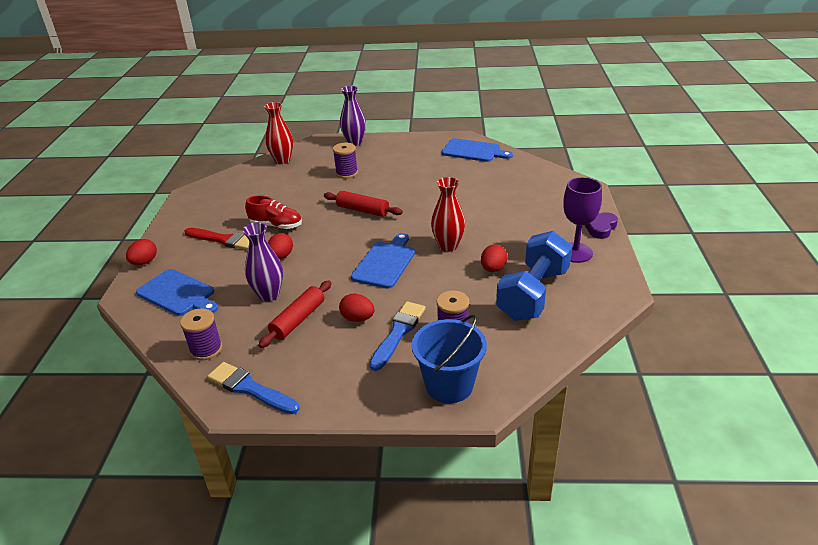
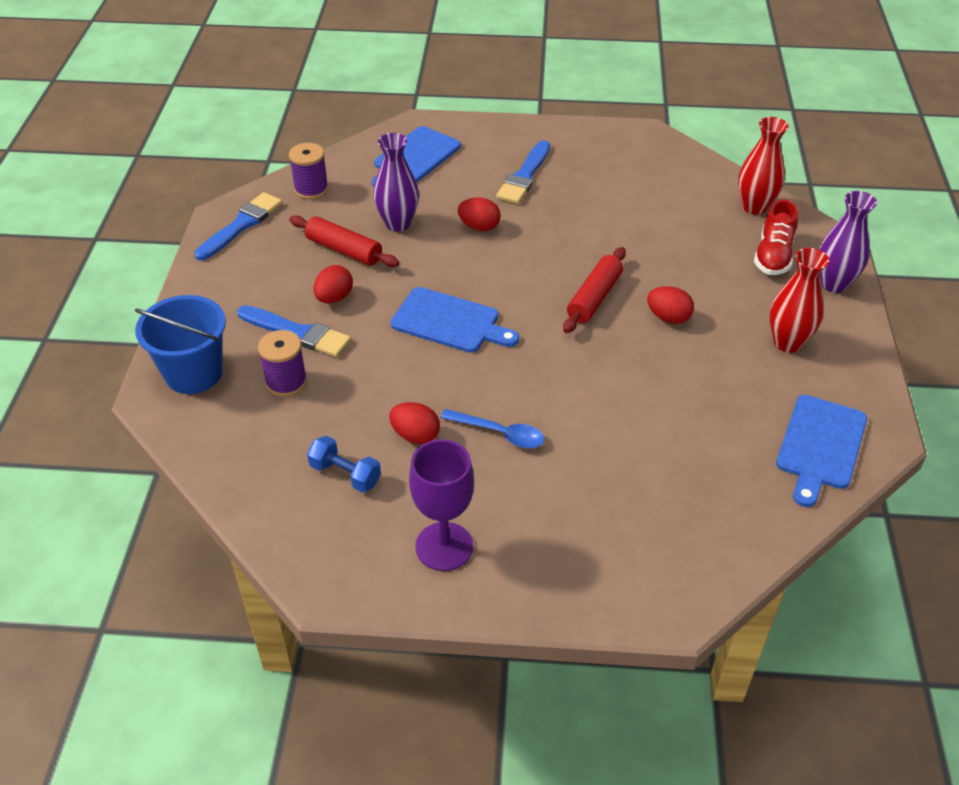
camera: 90 degrees right, 10 degrees up
red egg [126,239,157,265] -> red egg moved to [647,286,694,324]
red brush [185,228,249,250] -> blue brush [496,140,550,204]
red shoe [245,195,302,229] -> red shoe moved to [754,200,798,275]
purple spool [333,143,358,179] -> none
red vase [431,177,465,252] -> red vase moved to [769,248,829,353]
blue dumbbell [496,231,572,321] -> blue dumbbell [307,436,381,493], size x0.47
purple heart [585,212,618,239] -> none
none -> blue spoon [440,409,545,448]

